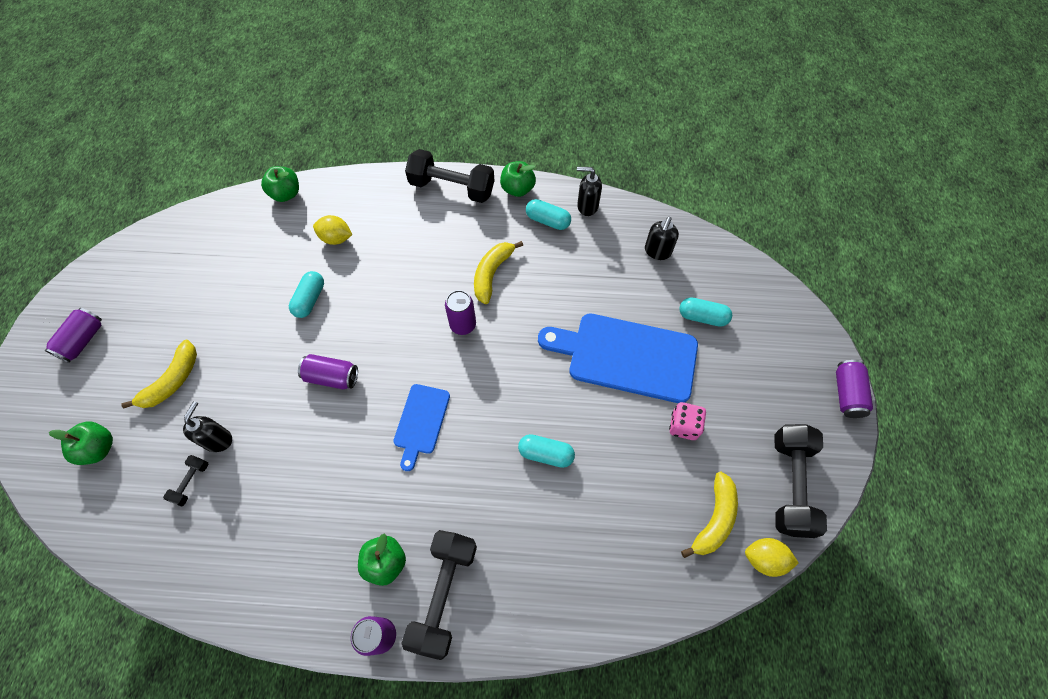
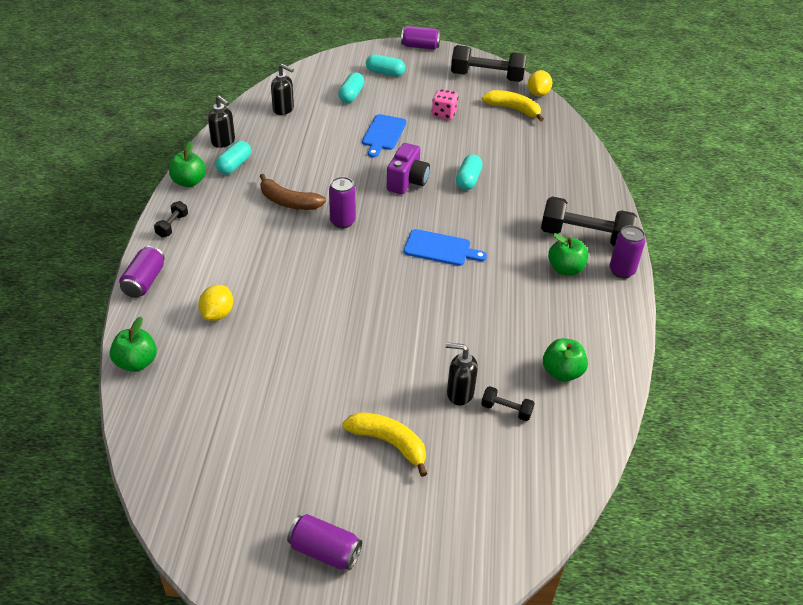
camera: 90 degrees left, 20 degrees down
green apple [49,421,113,465] -> green apple moved to [543,338,588,382]
turquoise capsule [289,271,324,318] -> turquoise capsule moved to [366,54,405,77]
purple can [298,354,358,389] -> purple can moved to [119,246,165,298]
black dumbbell [405,149,494,203] -> black dumbbell [154,201,188,238], size x0.46
yellow banana [474,241,523,304] -> brown banana [260,174,326,210]
blue cutting board [538,314,698,403] -> blue cutting board [362,114,406,157], size x0.53
black soap dispenser [577,167,602,216] -> black soap dispenser turned 60 degrees counterclockwise [208,95,235,148]
none -> purple camera [387,143,430,194]

